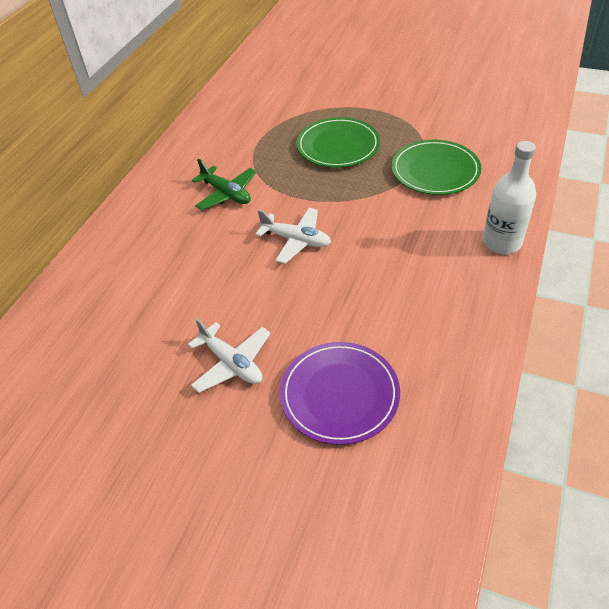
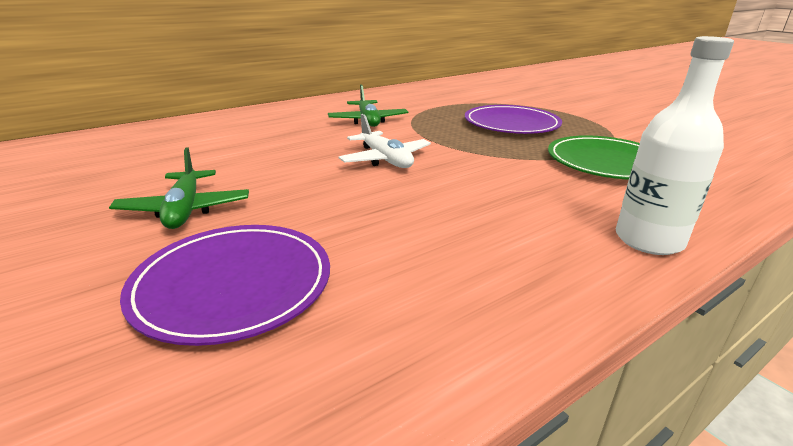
camera: 30 degrees right, 20 degrees down
white plane [188,318,271,393] -> green plane [109,147,249,229]
green plate [297,117,380,168] -> purple plate [465,105,562,134]

